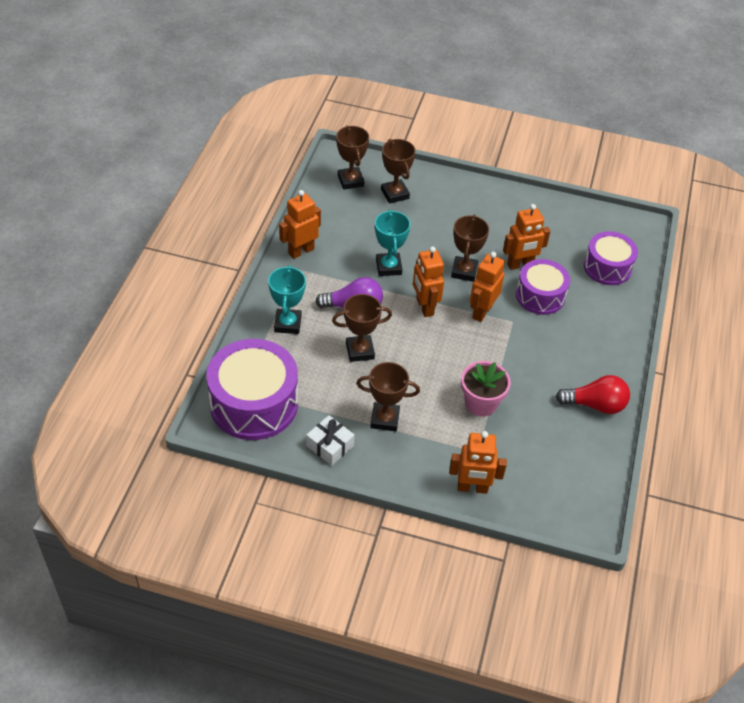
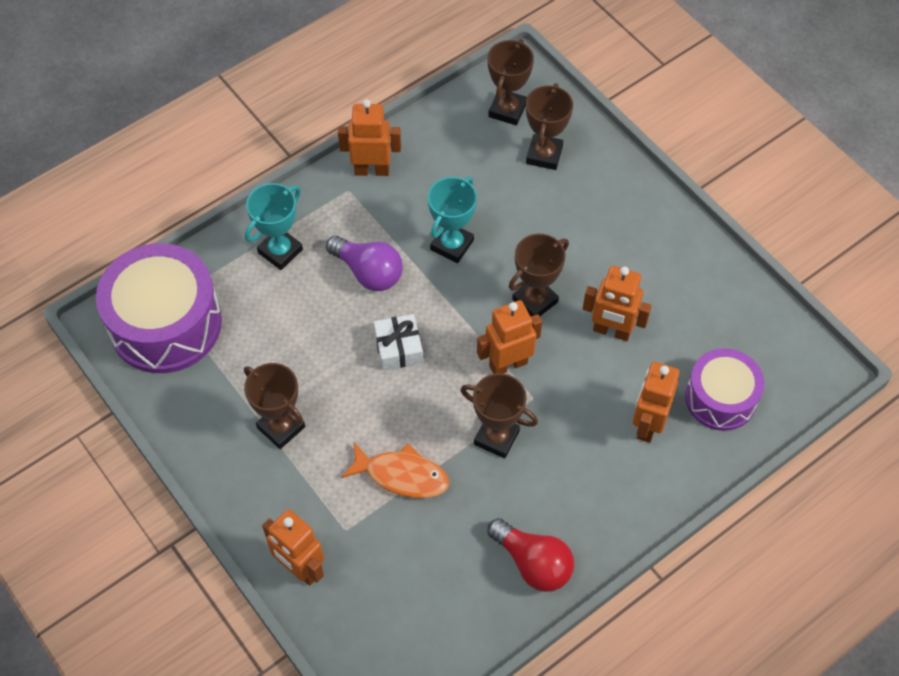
camera: 40 degrees right, 10 degrees up
white gift [306,415,355,466] -> white gift moved to [373,314,423,371]
brown trophy [332,294,392,362] -> brown trophy moved to [461,373,538,458]
orange robot [413,247,444,317] -> orange robot moved to [633,362,679,443]
pink flower pot [461,361,511,417] -> orange fish [341,442,449,498]
purple drum [516,259,570,315] -> none

